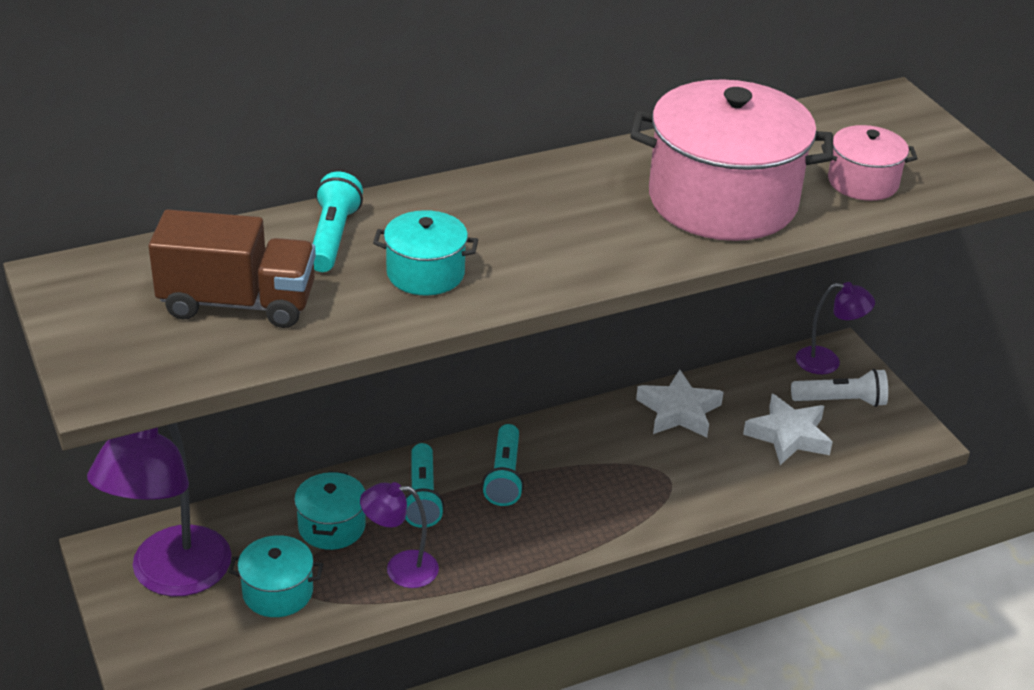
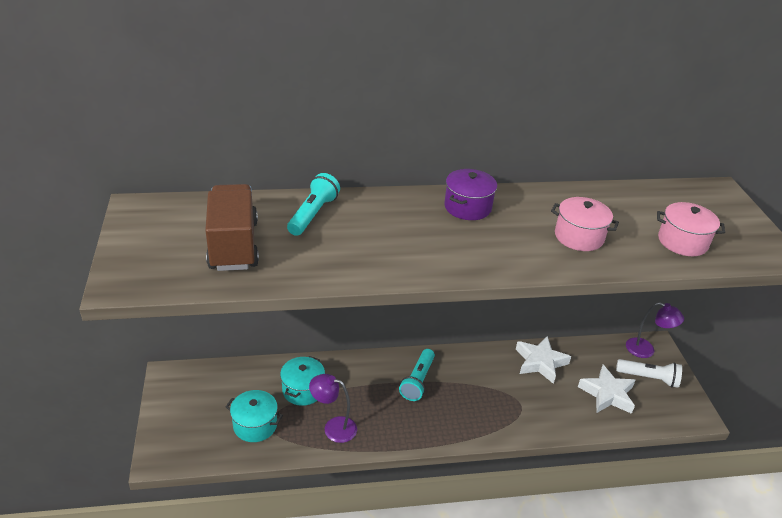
camera: 15 degrees right, 0 degrees up
purple lamp [87,423,232,597] -> none
brown truck [148,209,316,328] -> brown truck turned 120 degrees counterclockwise [205,184,259,271]
turquoise pot [373,210,478,296] -> none
turquoise flashlight [405,443,444,528] -> none
pink pot [630,79,833,241] -> pink pot [551,197,619,251], size x0.48
none -> purple pot [444,169,497,220]

